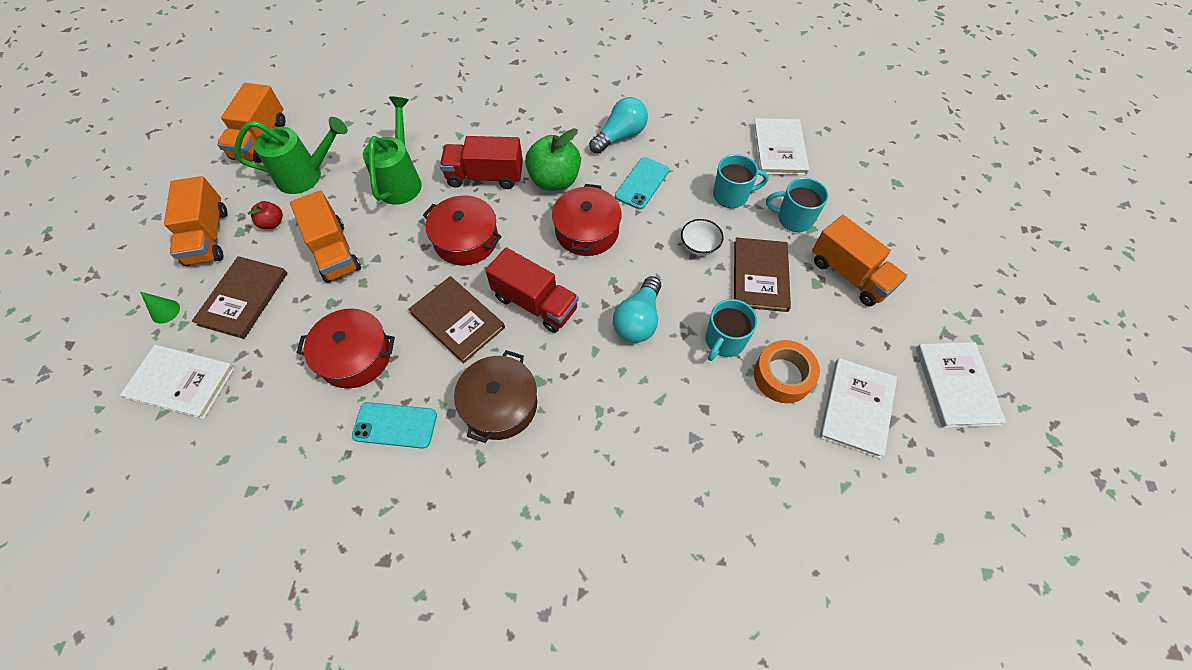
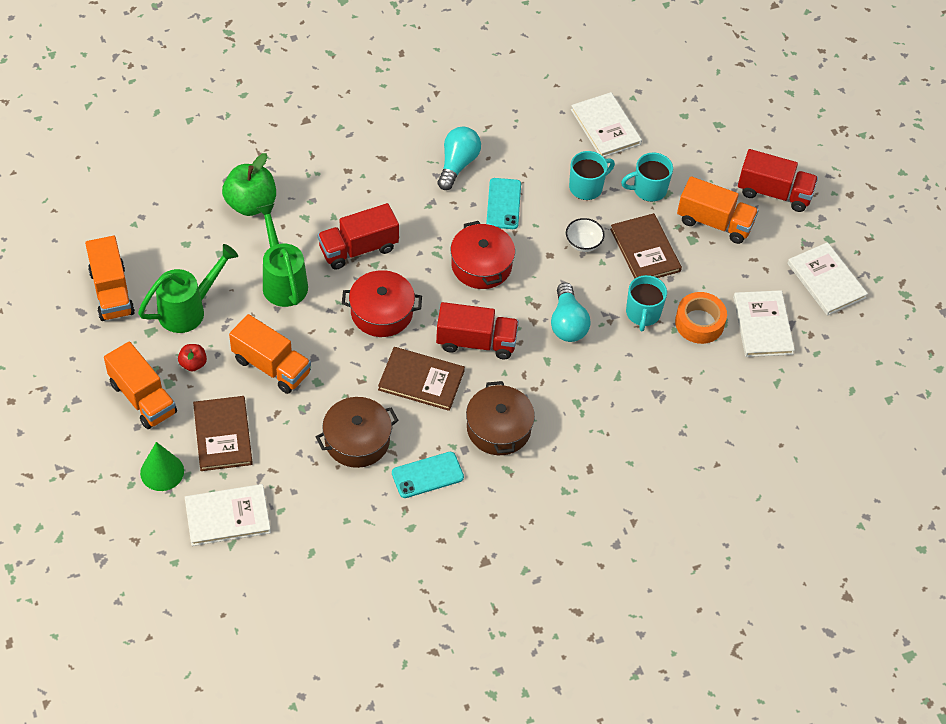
camera: 30 degrees left, 5 degrees down
green cone [140,292,180,324] -> green cone [140,442,184,491], size x1.66
red pot [297,308,395,388] -> brown pot [316,397,399,468]
green apple [525,128,581,191] -> green apple moved to [222,153,276,216]
none -> red truck [738,149,818,212]

